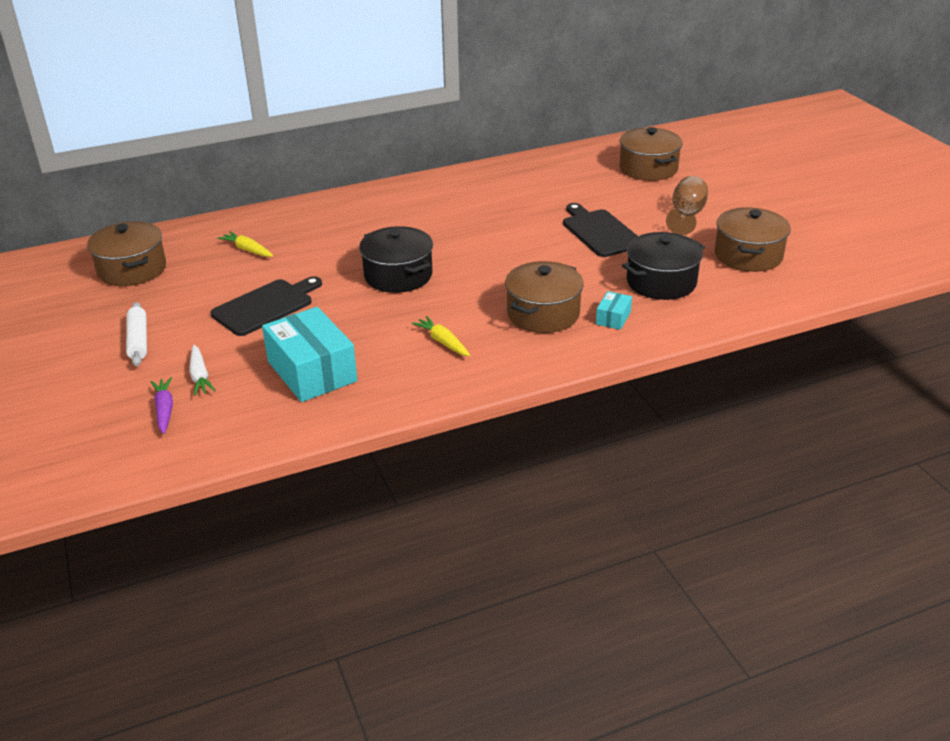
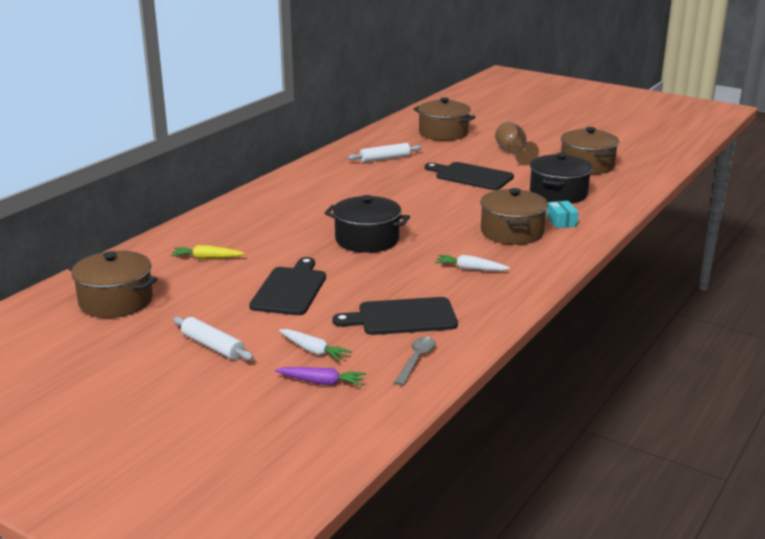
camera: 35 degrees left, 10 degrees down
purple carrot [150,377,173,434] -> purple carrot turned 150 degrees clockwise [275,367,366,386]
turquoise box [262,307,357,402] -> black cutting board [332,297,458,335]
yellow carrot [411,316,470,357] -> white carrot [435,255,510,271]
none -> white rolling pin [348,143,422,163]
none -> grey spoon [394,337,436,385]

